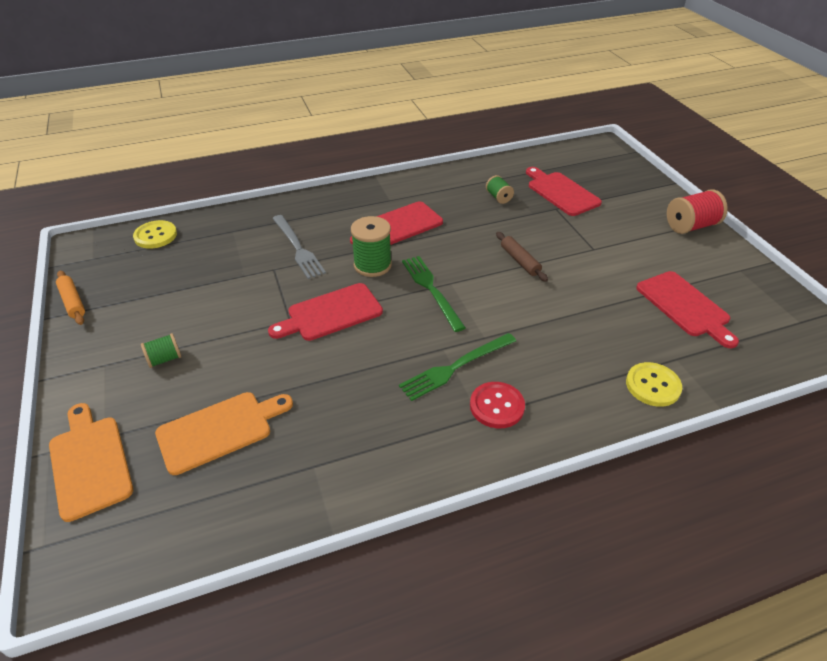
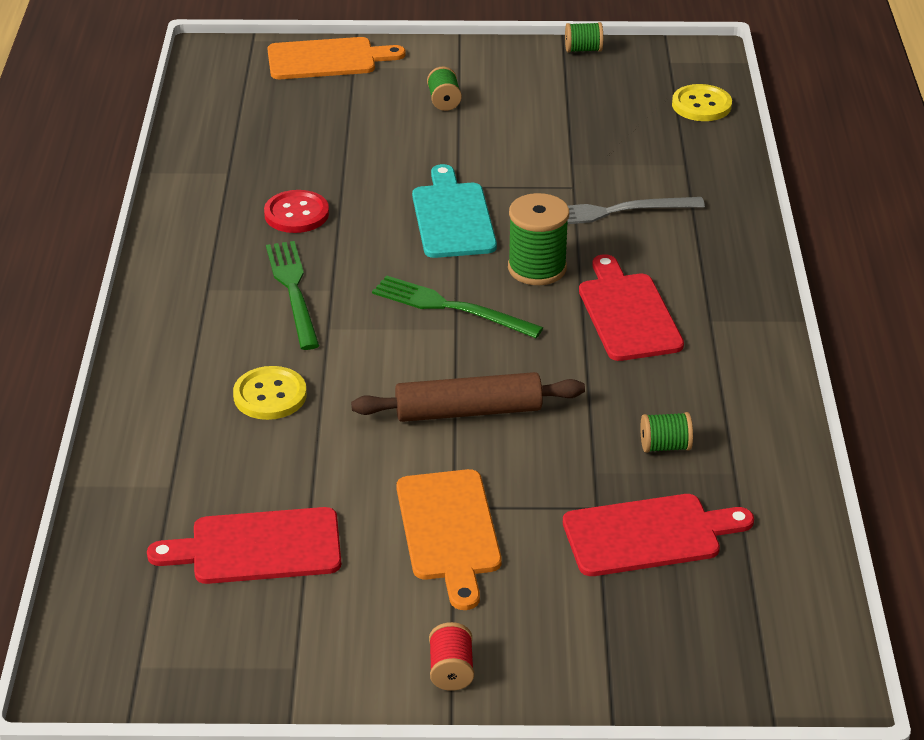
camera: 110 degrees right, 5 degrees down
orange rolling pin [56,271,85,325] -> green spool [565,22,603,52]
orange cutting board [155,392,293,475] -> orange cutting board moved to [397,469,502,610]
red cutting board [268,283,383,341] -> turquoise cutting board [412,164,497,258]
green fork [402,256,466,332] -> green fork turned 150 degrees counterclockwise [372,275,543,338]
red button [470,382,525,428] -> red button moved to [264,190,329,233]
brown rolling pin [496,232,548,282] -> brown rolling pin [351,372,585,422], size x1.58
yellow button [626,362,682,407] -> yellow button moved to [233,366,307,420]
red spool [667,189,728,234] -> red spool [429,622,474,691], size x0.58

